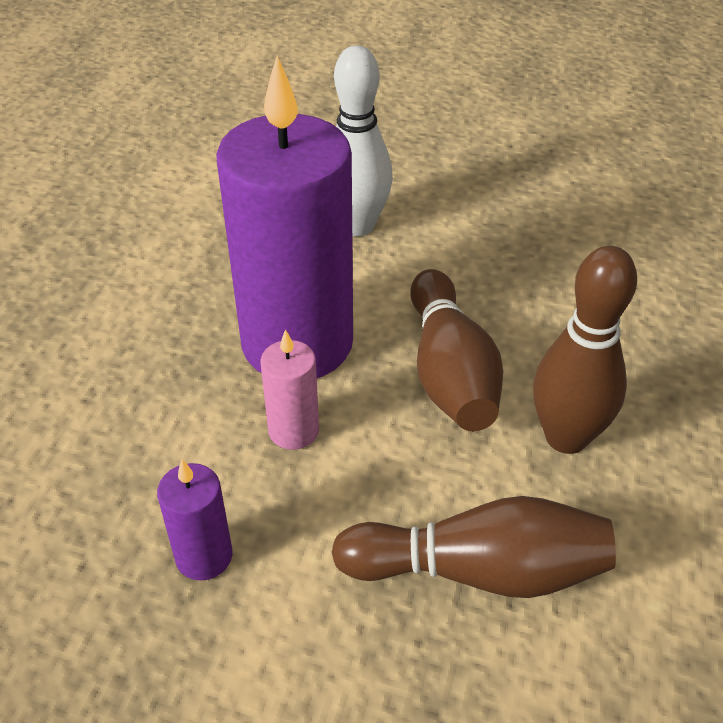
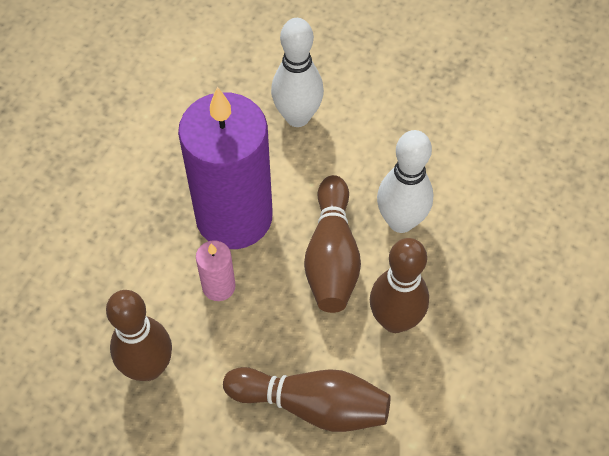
camera: 10 degrees right, 15 degrees up
purple candle [157,459,232,581] -> brown bowling pin [106,290,172,381]
none -> white bowling pin [377,130,433,233]

